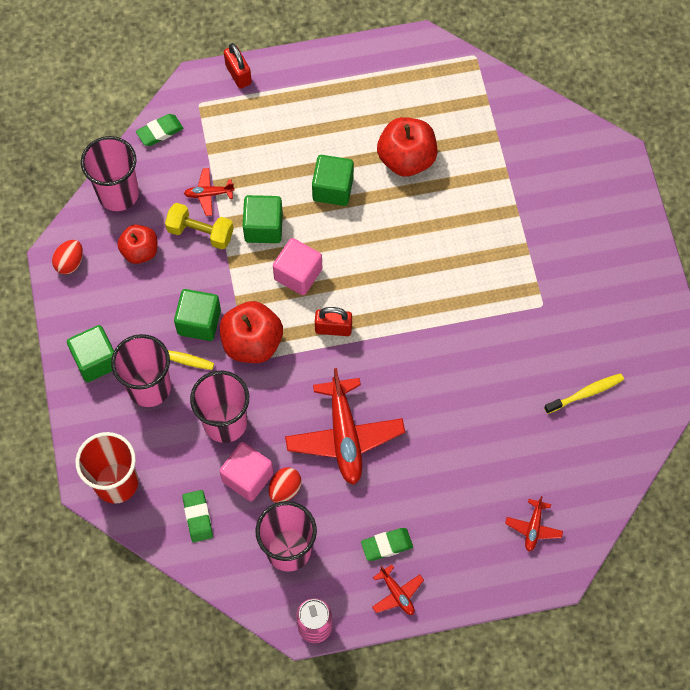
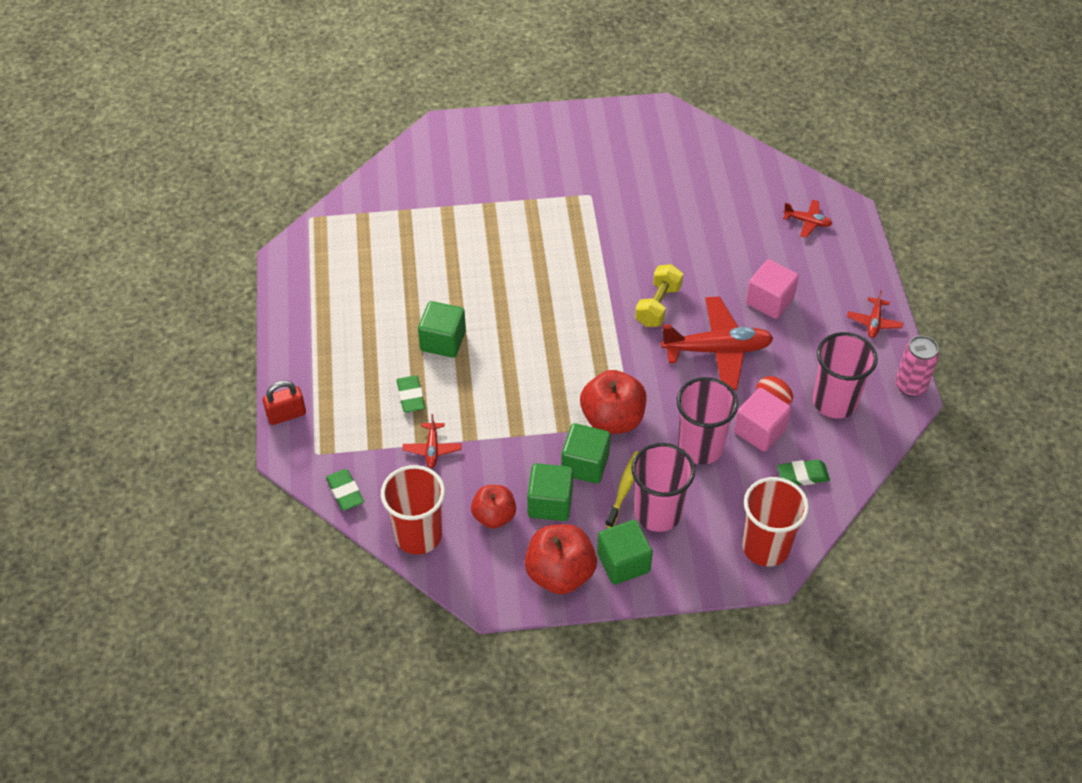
camera: 85 degrees left, 15 degrees down
red egg [52,240,83,274] -> none
pink cup [81,136,139,211] -> red cup [381,465,445,555]
yellow dumbbell [165,203,234,249] -> yellow dumbbell moved to [635,264,683,327]
green cube [243,195,283,243] -> green cube moved to [527,463,573,521]
pink cube [273,238,322,295] -> pink cube moved to [746,259,799,319]
red padlock [315,307,352,336] -> none
green eraser [361,528,413,561] -> green eraser moved to [396,375,425,413]
red plane [372,564,424,615] -> red plane turned 135 degrees clockwise [847,290,903,338]
red apple [377,117,437,177] -> red apple moved to [525,524,597,594]
yellow toothbrush [544,373,624,414] -> none

